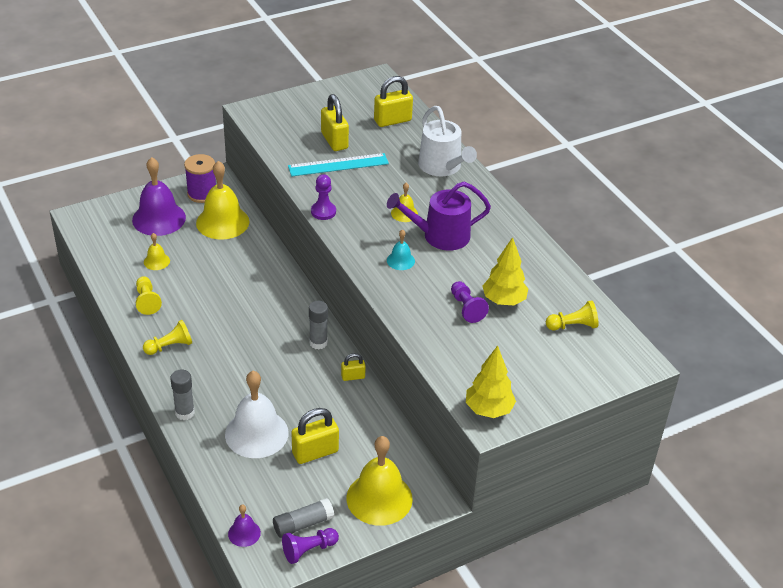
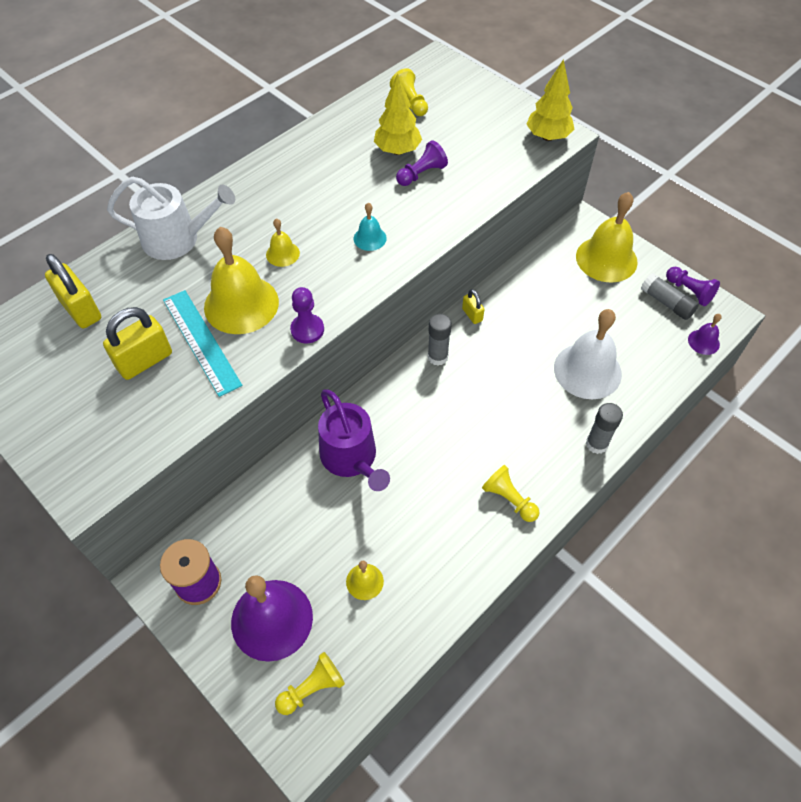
camera: 105 degrees left, 15 degrees up
yellow pawn [136,276,162,315] -> yellow pawn moved to [275,652,345,715]
yellow bell [196,161,250,240] -> yellow bell moved to [204,227,279,334]
yellow padlock [291,408,339,464] -> none
purple watering can [387,182,491,251] -> purple watering can moved to [318,389,390,491]
white watering can [418,106,477,176] -> white watering can turned 45 degrees clockwise [107,177,235,260]

